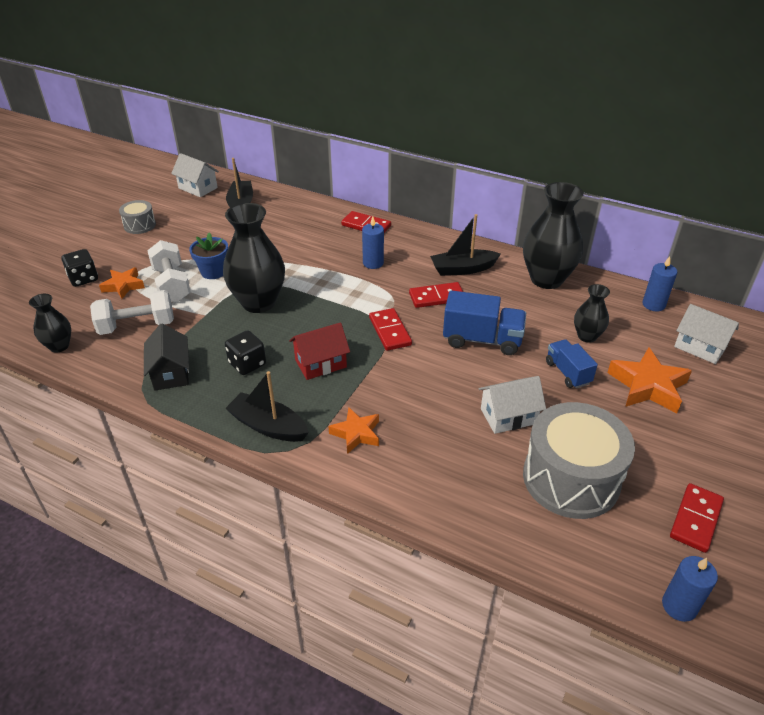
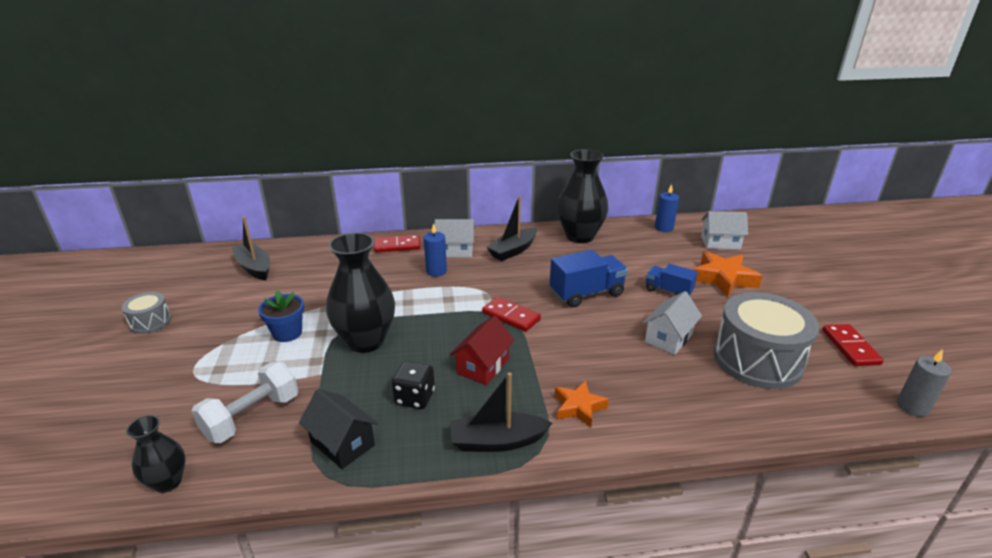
camera: 35 degrees left, 10 degrees down
black dice [62,249,98,287] -> none
orange star [99,267,145,299] -> none
white dumbbell [147,240,191,303] -> none
white house [171,153,219,197] -> white house moved to [435,219,475,258]
red domino [409,282,463,308] -> none
black vase [574,284,610,343] -> none
blue candle [662,556,718,622] -> grey candle [897,349,952,417]

